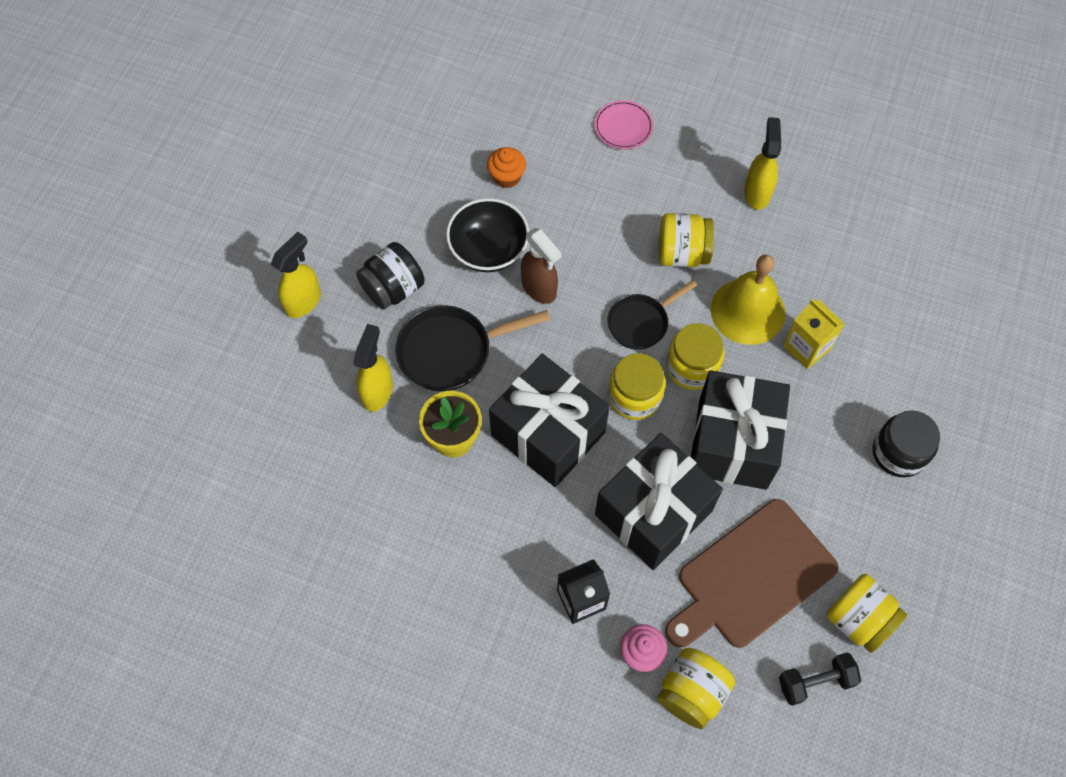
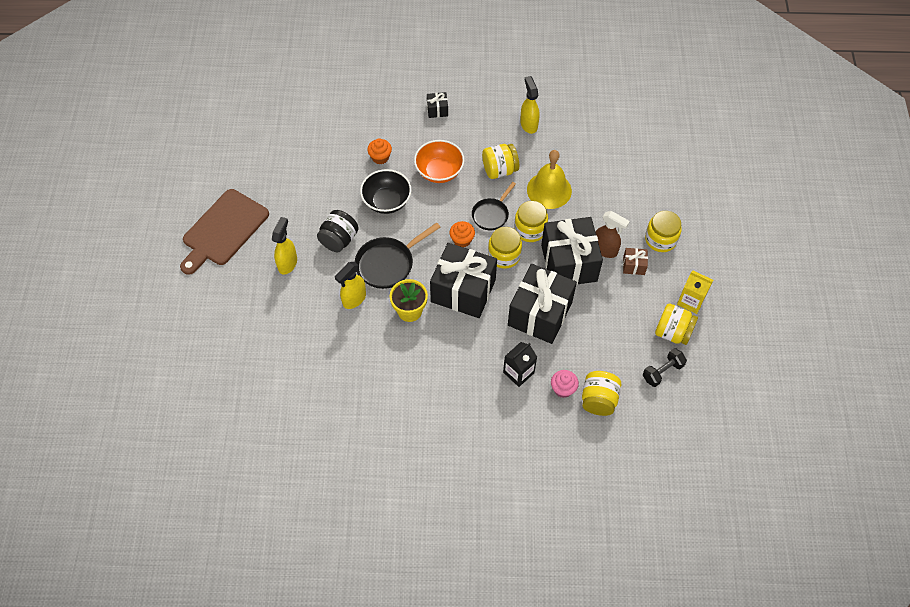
camera: 20 degrees left, 5 degrees down
yellow spray bottle [353,324,393,412] -> yellow spray bottle turned 135 degrees counterclockwise [335,262,366,309]
brown spray bottle [521,228,562,304] -> brown spray bottle moved to [595,211,630,258]
pink plate [594,100,654,149] -> black gift [427,92,448,118]
brown cutting board [665,499,838,648] -> brown cutting board moved to [180,189,269,275]
yellow carton [783,299,845,369] -> yellow carton moved to [677,271,713,314]
black jar [873,411,940,477] -> yellow jar [645,211,682,252]
none -> orange bowl [414,140,465,183]
none -> orange cupcake [449,221,475,247]
none -> brown gift [623,248,648,275]

